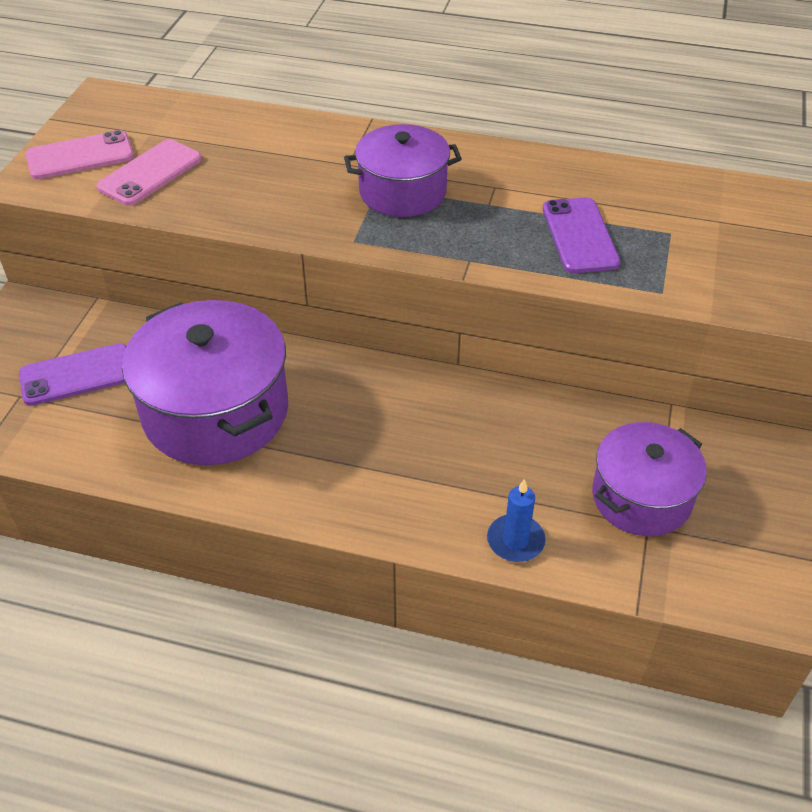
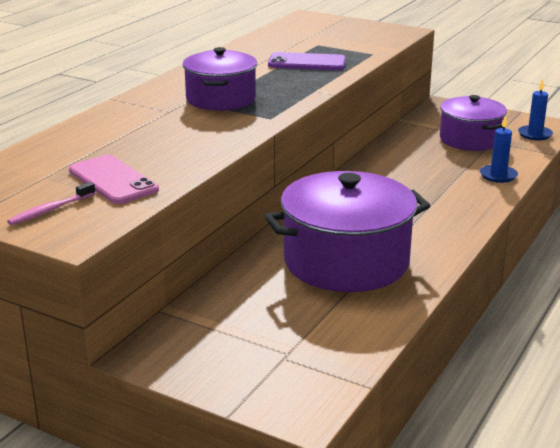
camera: 75 degrees left, 20 degrees down
purple phone [19,343,126,406] -> none
pink phone [25,130,134,179] -> pink toothbrush [7,182,95,225]
none -> blue candle [518,79,553,141]

